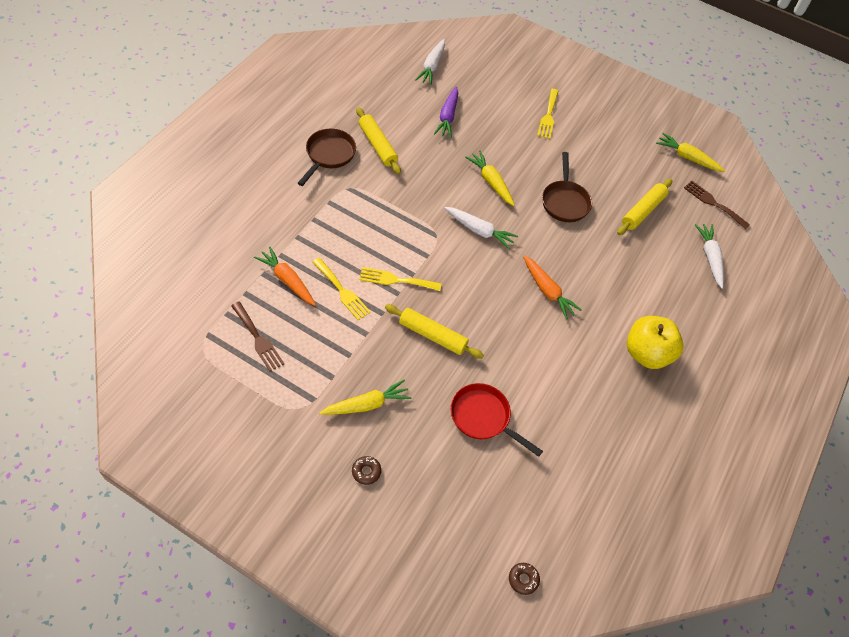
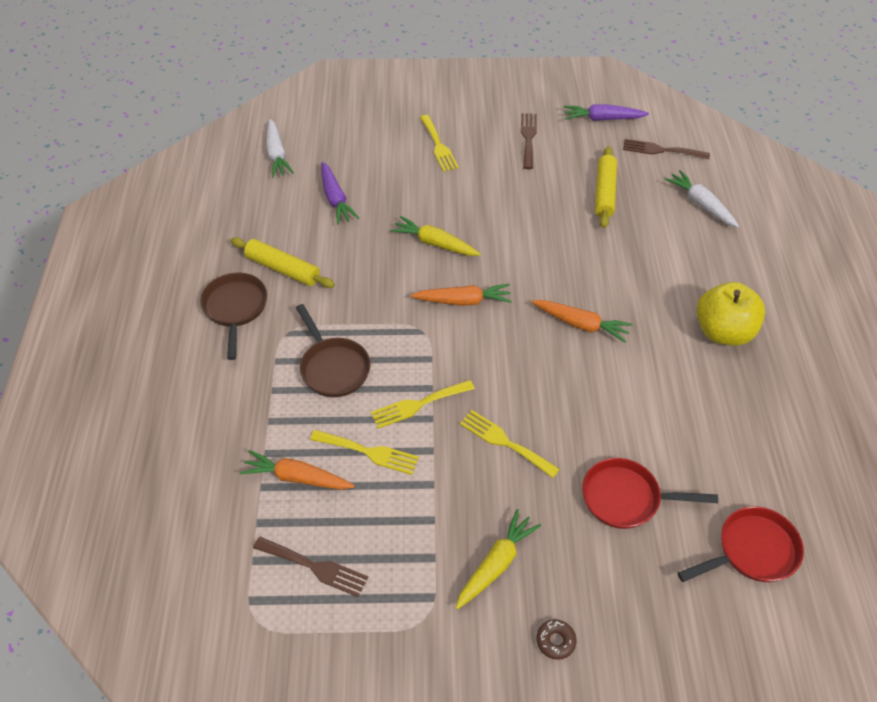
camera: 25 degrees left, 5 degrees down
yellow rolling pin [385,304,484,359] -> yellow fork [460,410,560,478]
white carrot [444,207,518,249] -> orange carrot [411,284,512,306]
brown donut [509,563,540,595] -> none
brown pan [542,152,592,222] -> brown pan moved to [296,304,371,397]
yellow carrot [656,133,725,172] -> purple carrot [564,104,649,121]
none -> brown fork [521,113,537,169]
none -> red pan [678,506,804,582]

